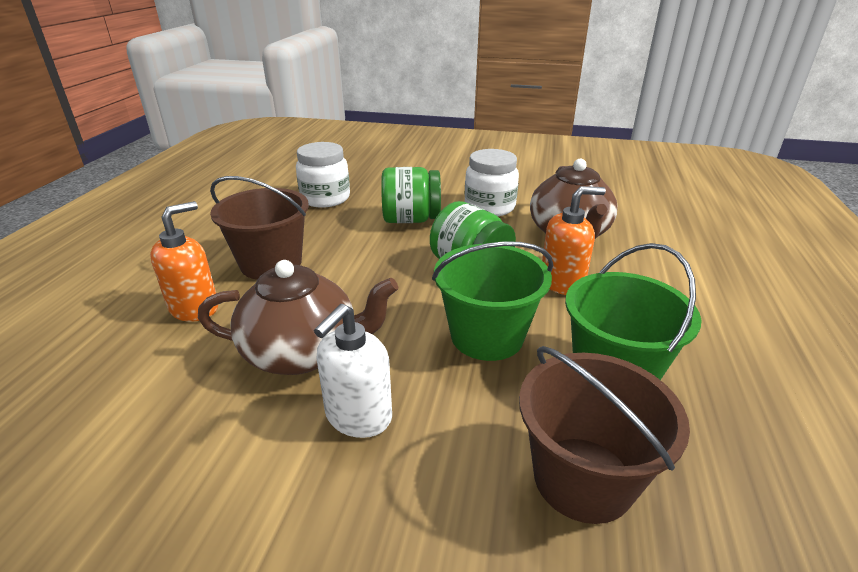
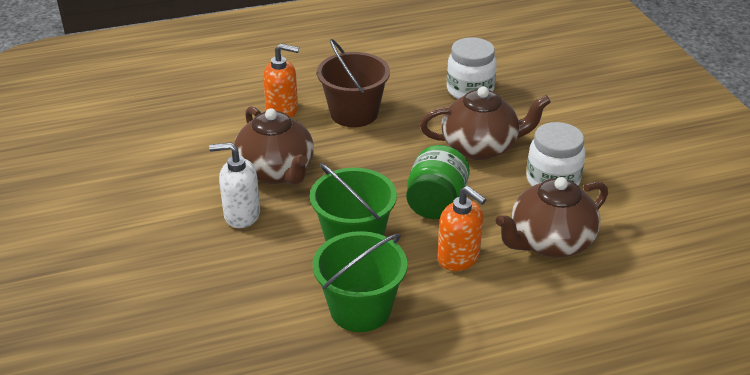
camera: 60 degrees right, 5 degrees up
green jar [381,167,441,223] -> brown teapot [420,86,551,160]
brown bucket [519,346,690,524] -> none

